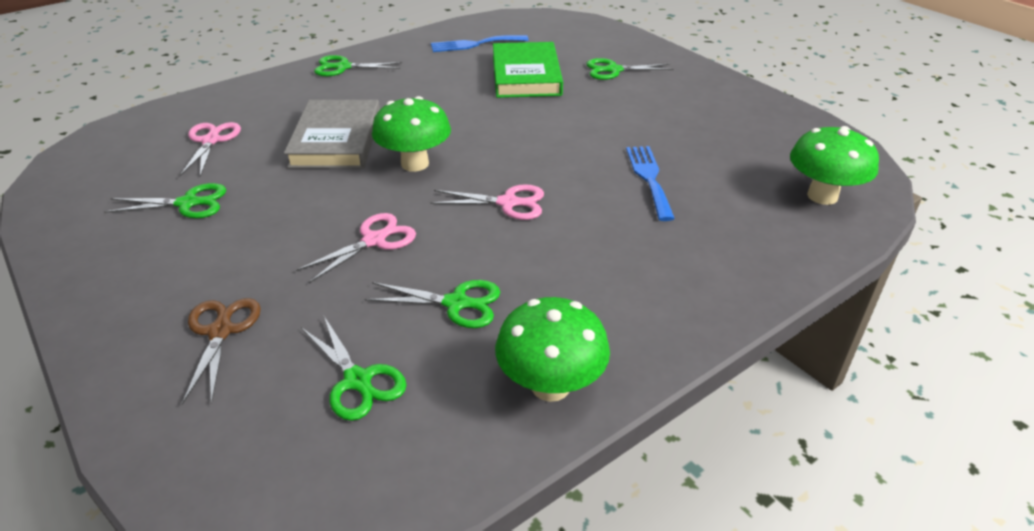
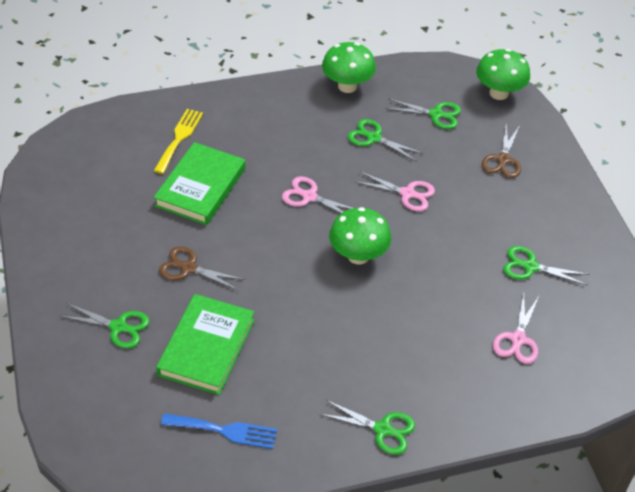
camera: 160 degrees left, 10 degrees up
grey book [284,100,380,169] -> none
pink scissors [296,213,416,283] -> pink scissors turned 135 degrees counterclockwise [354,172,435,211]
green scissors [301,316,407,421] -> green scissors turned 120 degrees clockwise [385,99,461,129]
blue fork [626,146,675,221] -> green book [153,142,246,225]
green mushroom [790,126,879,205] -> green mushroom moved to [476,49,530,100]
none -> yellow fork [154,109,203,174]
none -> brown scissors [159,246,245,291]

